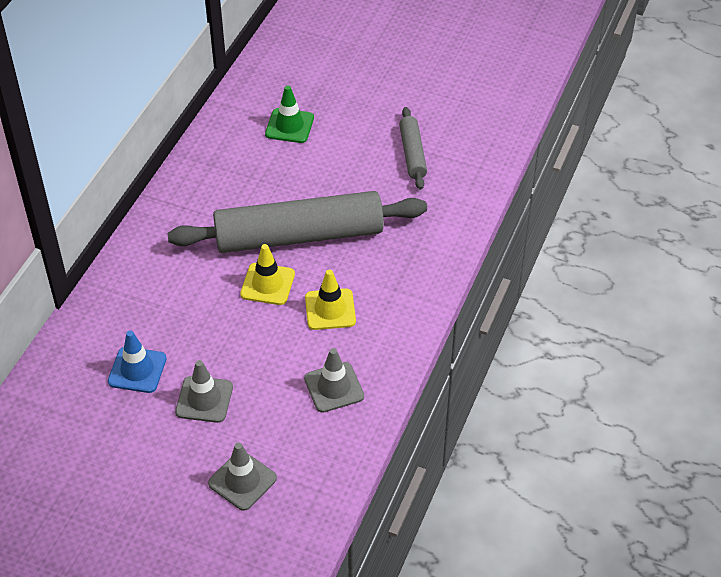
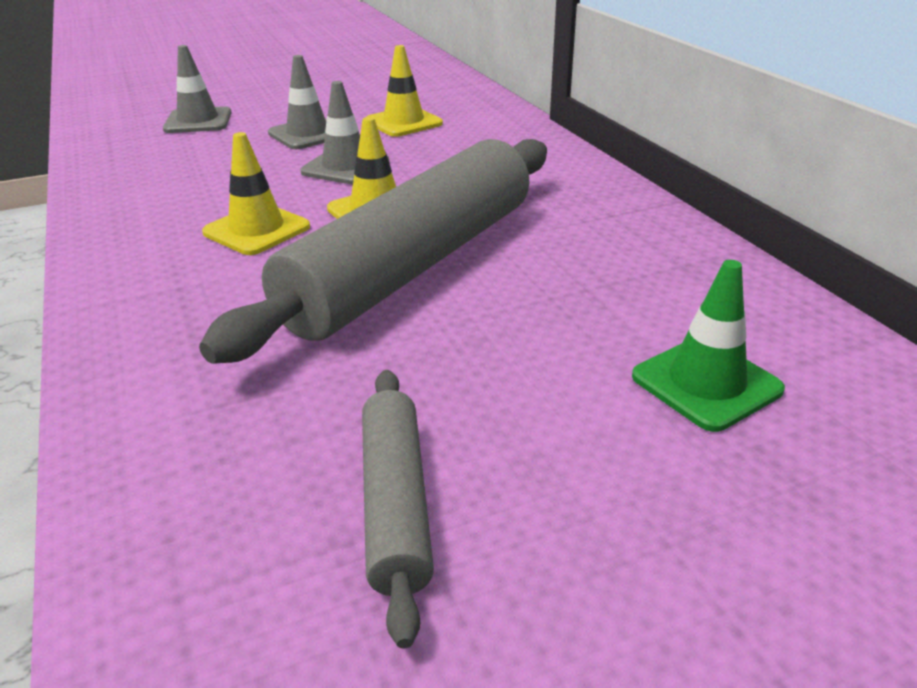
camera: 135 degrees right, 15 degrees down
blue traffic cone [108,331,167,393] -> yellow traffic cone [366,45,443,137]
grey traffic cone [304,348,364,413] -> grey traffic cone moved to [300,81,389,184]
grey rolling pin [399,107,427,190] -> grey rolling pin turned 45 degrees clockwise [362,370,434,648]

